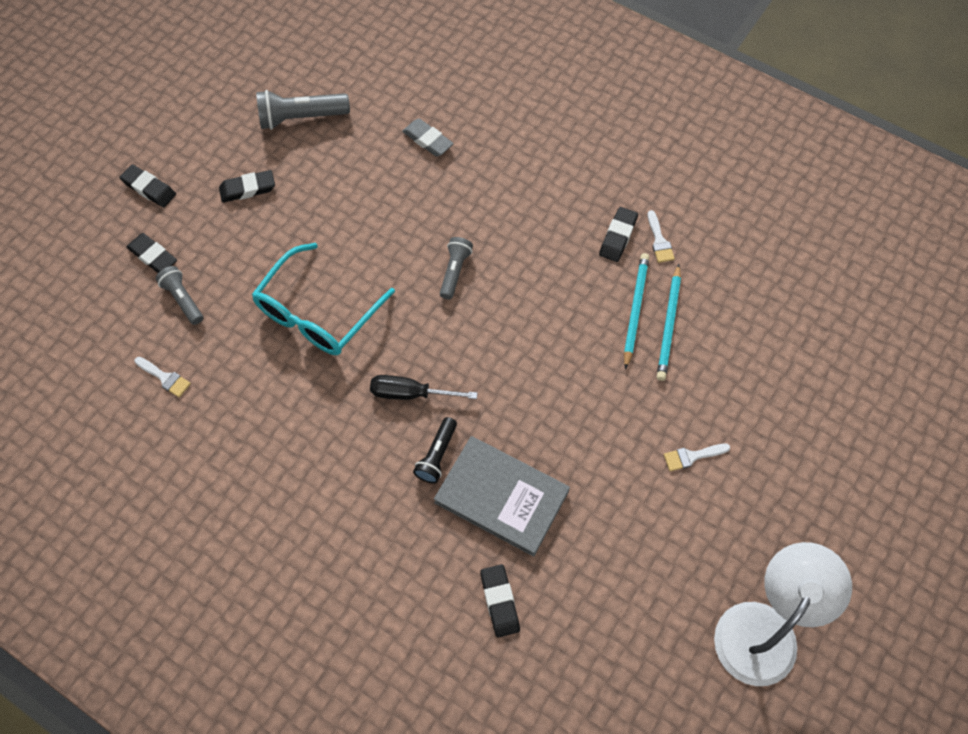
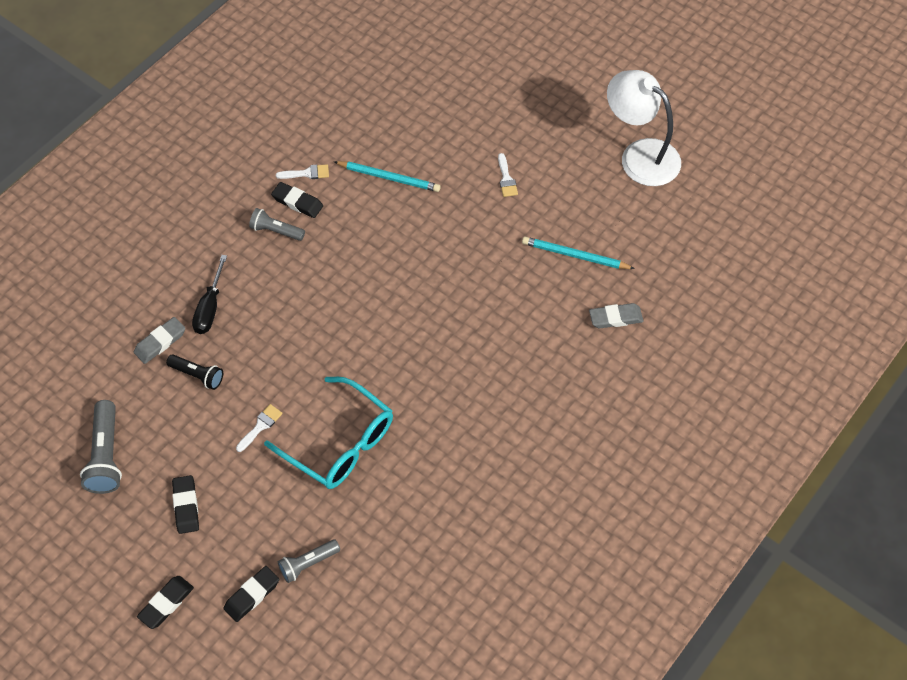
camera: 85 degrees left, 5 degrees down
white brush [134,357,191,397] -> white brush moved to [236,404,283,452]
black screwdriver [370,375,477,400] -> black screwdriver moved to [192,255,227,334]
black flashlight [413,417,457,484] -> black flashlight moved to [166,354,223,390]
grey book [434,436,570,557] -> none
grey flashlight [440,237,473,299] -> grey flashlight moved to [249,208,305,241]
black eraser [480,564,520,638] -> grey eraser [589,303,644,328]
turquoise pencil [624,253,649,370] -> turquoise pencil moved to [522,237,635,269]

